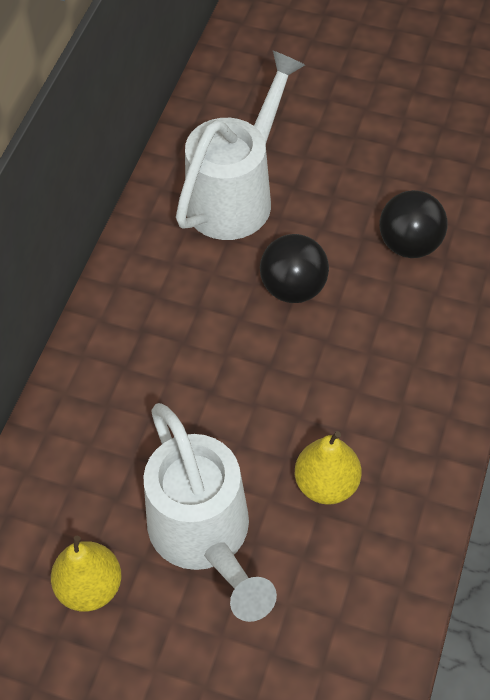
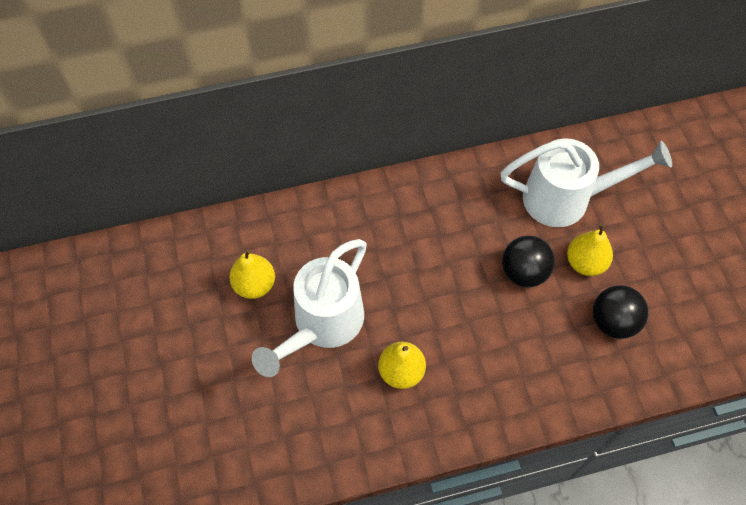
camera: 55 degrees right, 5 degrees up
none -> yellow pear [567,224,613,276]

